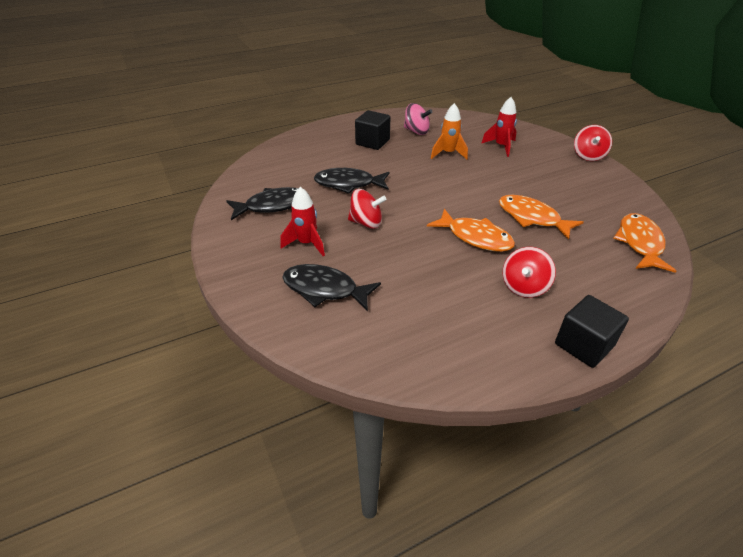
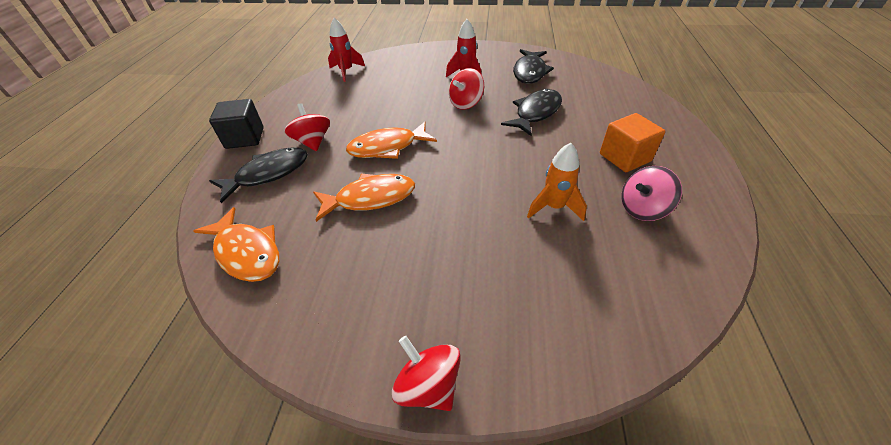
camera: 125 degrees right, 5 degrees up
black fish [282,264,381,311] -> black fish moved to [209,147,308,204]
black cube [355,110,390,150] -> orange cube [600,113,665,172]
red rocket [481,97,517,157] -> red rocket moved to [328,18,365,82]

